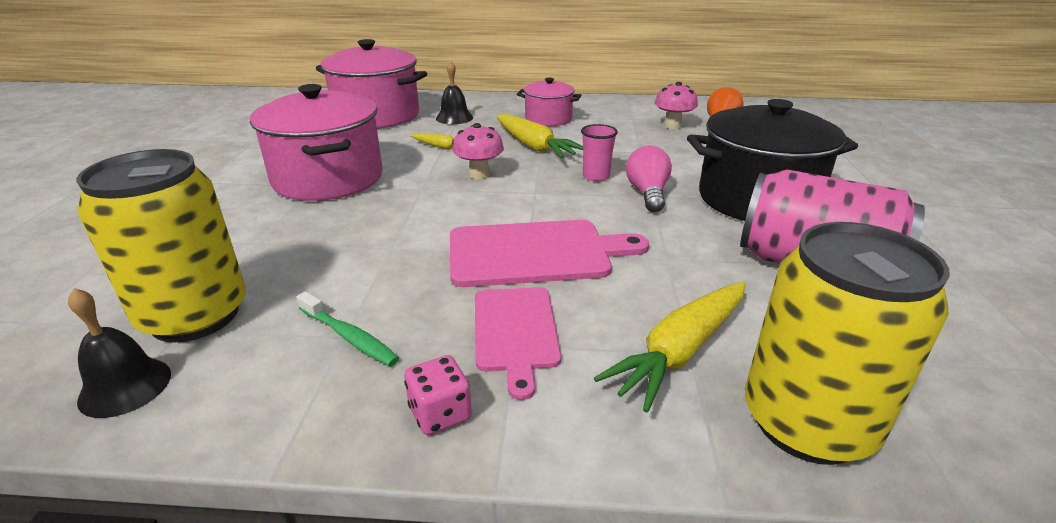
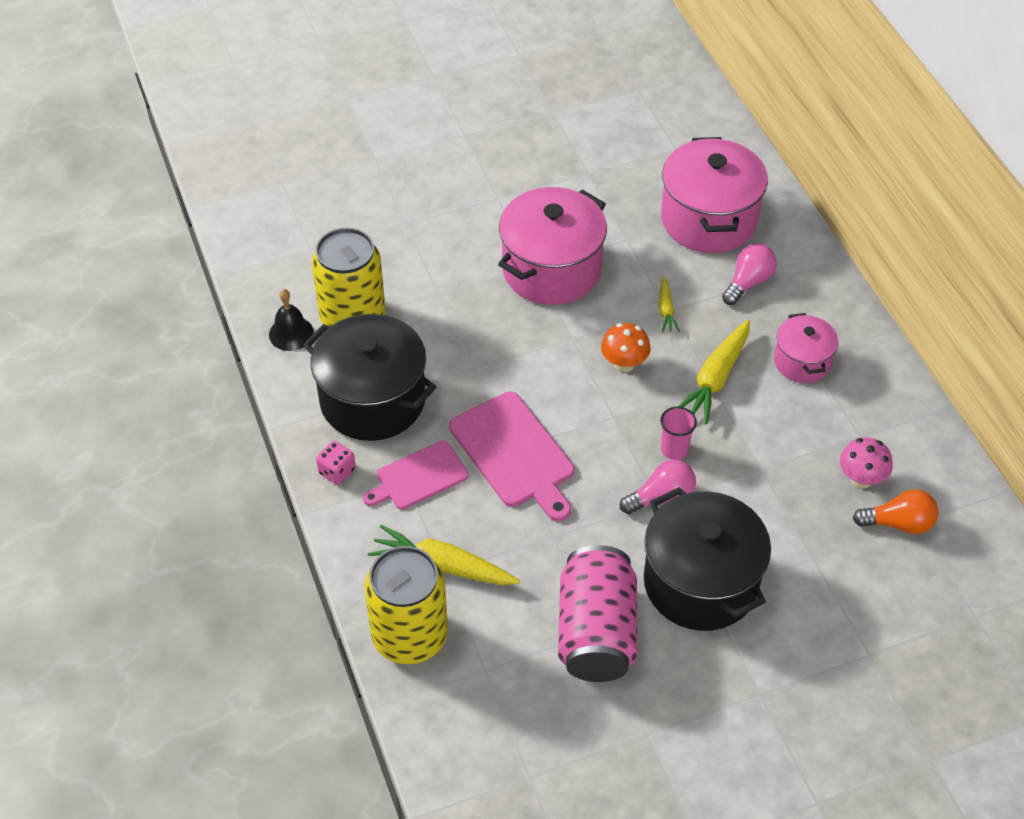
camera: 65 degrees right, 20 degrees up
green toothbrush [297,291,399,366] -> black pot [303,314,436,441]
black bell [436,61,473,124] -> pink light bulb [722,243,777,305]
pink mushroom [452,123,504,179] -> orange mushroom [601,323,651,373]

